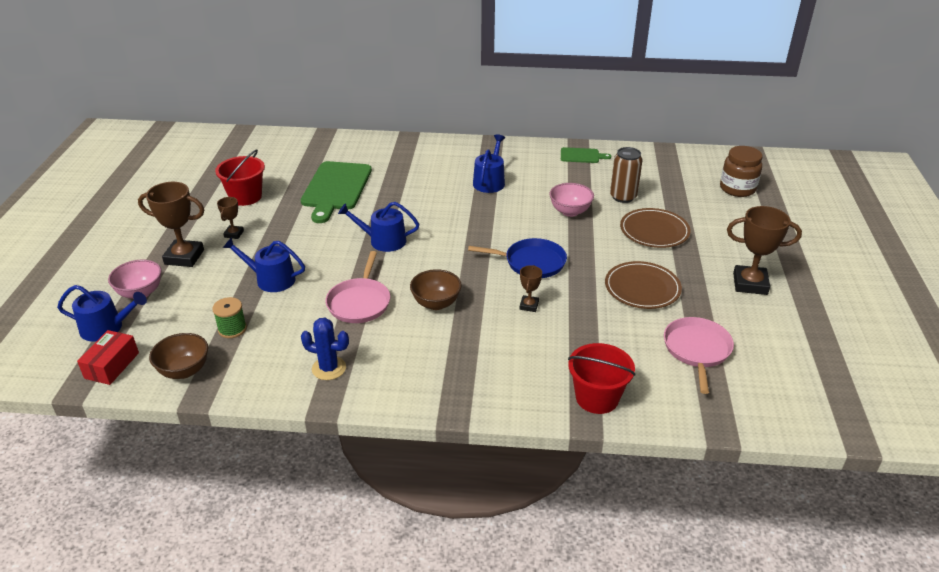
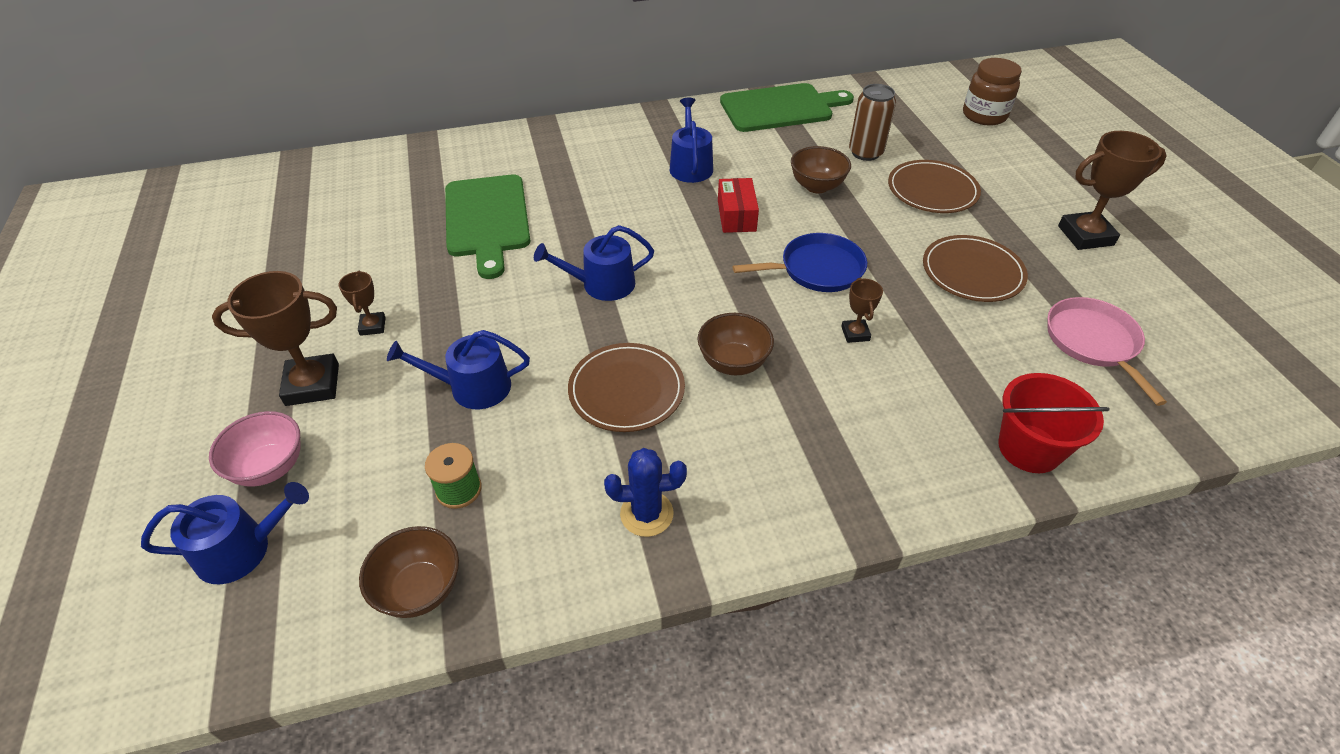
camera: 20 degrees left, 10 degrees up
red box [77,330,139,385] -> red box moved to [718,178,759,233]
red bucket [215,149,265,206] -> none
pink pan [326,251,390,323] -> brown plate [568,343,685,432]
pink bowl [549,183,594,217] -> brown bowl [791,146,851,193]
green cutting board [561,147,611,163] -> green cutting board [720,83,854,132], size x2.01

